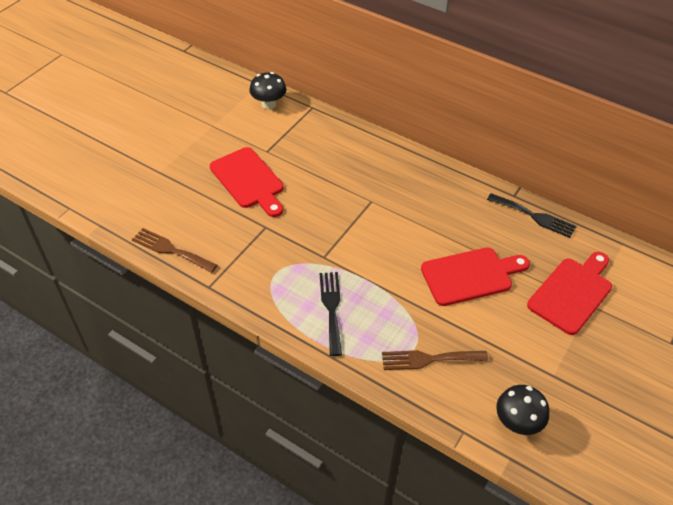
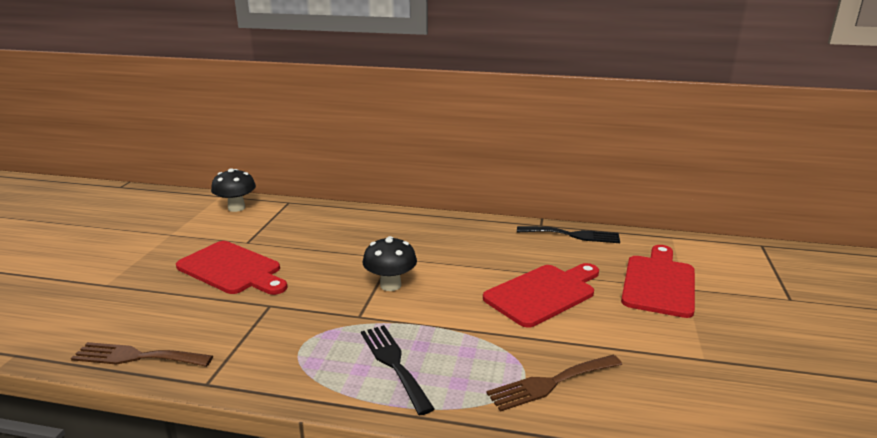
camera: 20 degrees left, 25 degrees down
black mushroom [496,385,549,435] -> black mushroom moved to [363,236,417,291]

